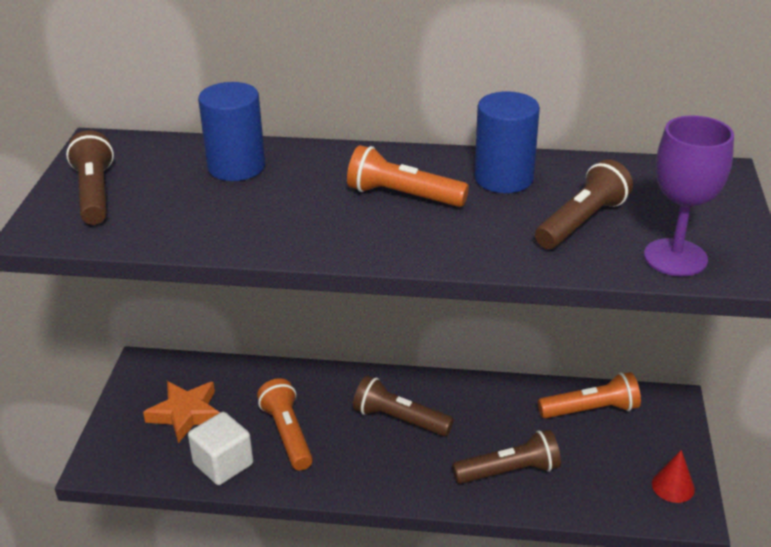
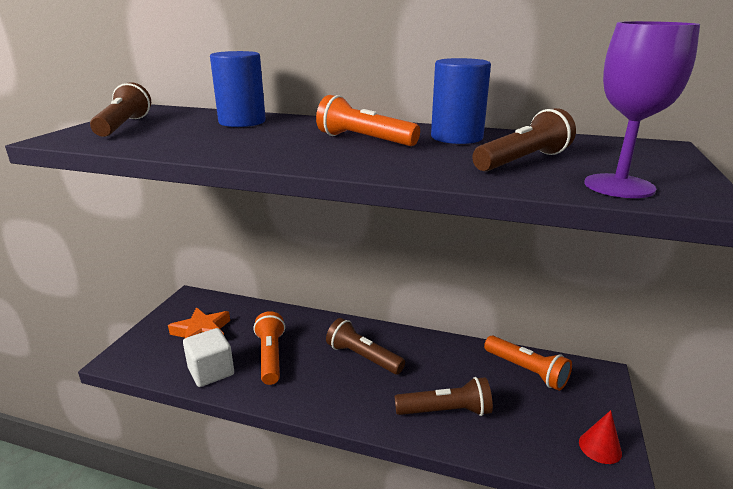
camera: 10 degrees right, 10 degrees down
orange flashlight [538,372,641,418] -> orange flashlight turned 45 degrees clockwise [484,336,572,391]

